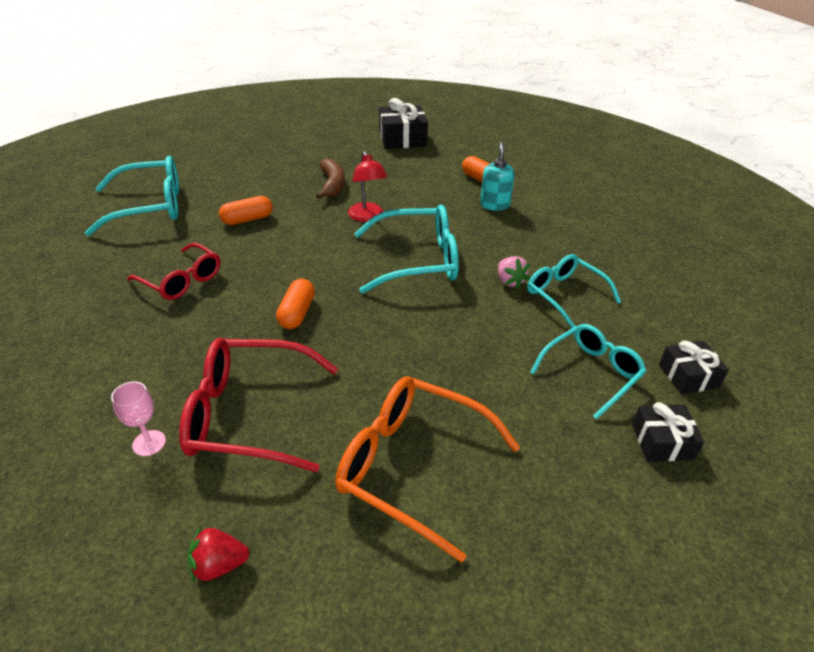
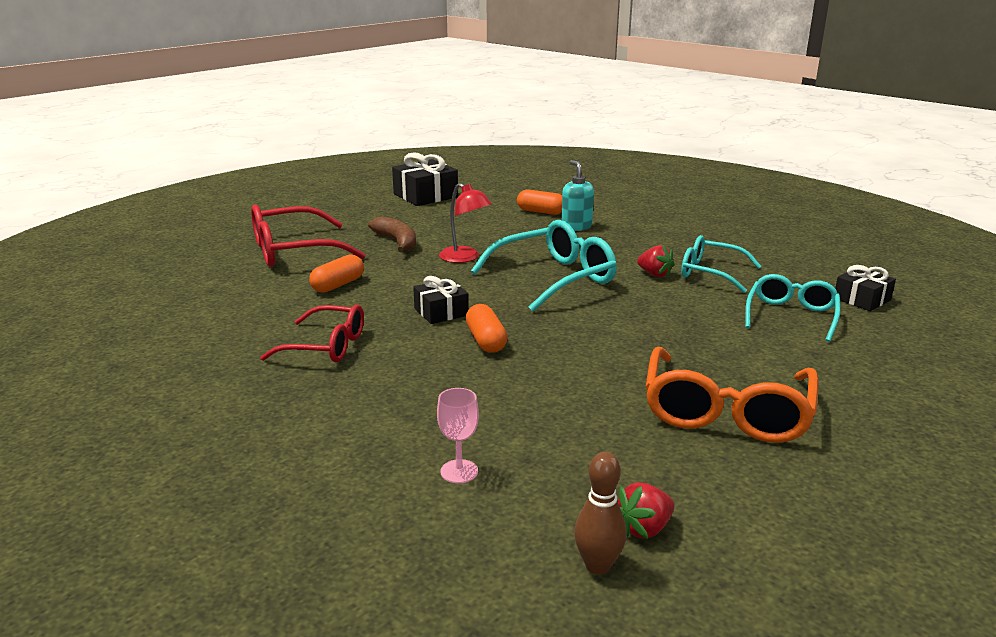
camera: 25 degrees left, 15 degrees down
turquoise glasses [85,156,179,236] -> none
red glasses [179,338,338,472] -> red glasses moved to [251,205,366,267]
orange glasses [335,376,520,563] -> orange glasses turned 75 degrees counterclockwise [645,347,818,443]
pink strawberry [498,256,530,289] -> red strawberry [637,245,675,278]
black gift [632,402,704,461] -> black gift moved to [413,276,469,324]
none -> brown bowling pin [574,452,627,574]

